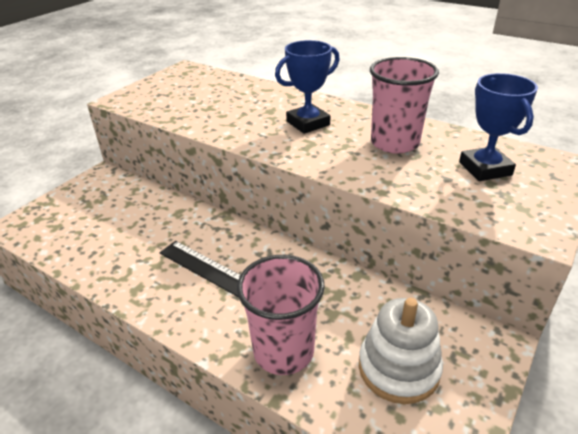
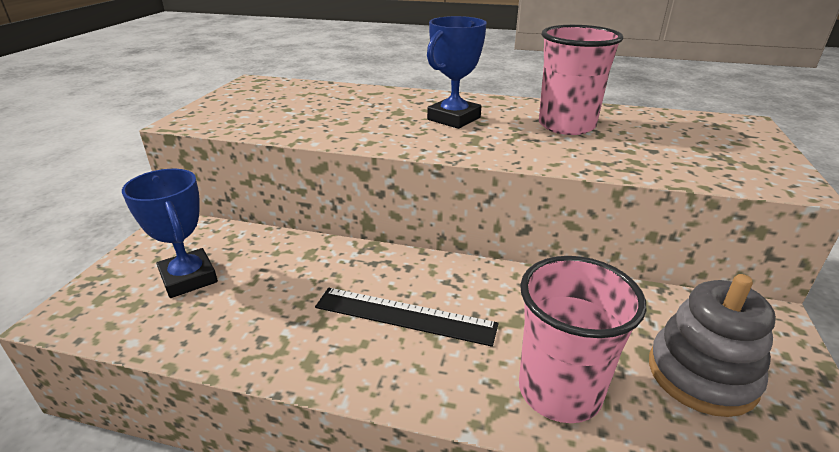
camera: 20 degrees left, 5 degrees down
white stacking toy [359,298,443,404] -> grey stacking toy [649,274,776,417]
blue trophy [459,73,538,181] -> blue trophy moved to [122,169,218,298]

